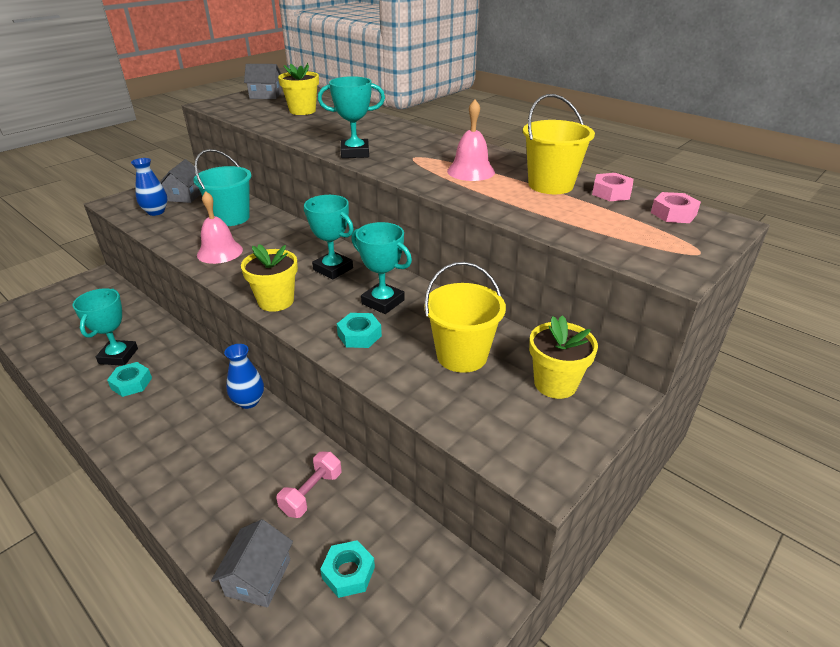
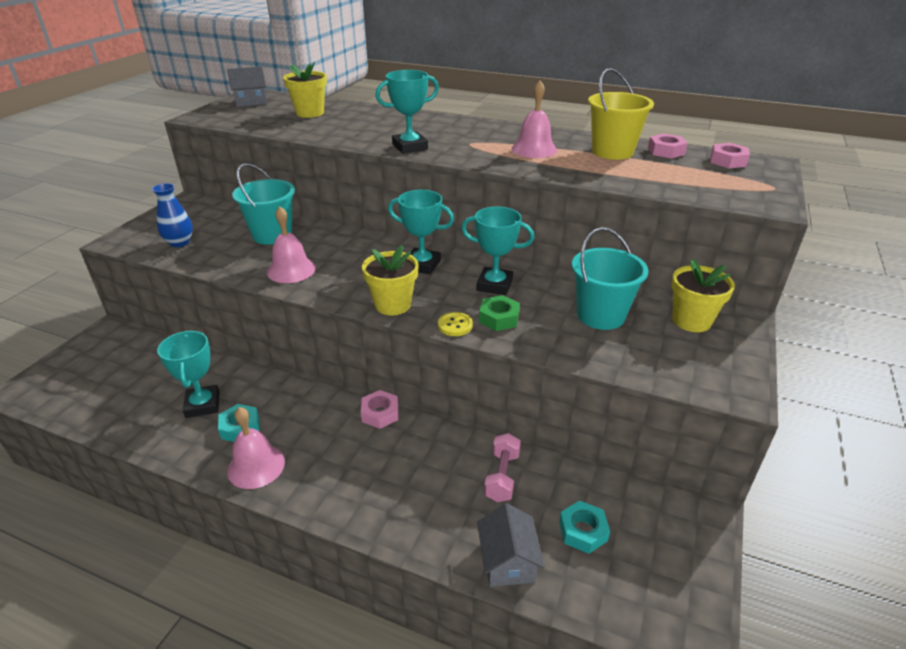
camera: 20 degrees left, 0 degrees up
grey house [160,159,201,203] -> none
blue vase [224,344,264,409] -> pink nut [361,390,398,429]
turquoise nut [337,313,382,348] -> green nut [479,295,520,331]
yellow bucket [424,262,506,373] -> turquoise bucket [572,227,649,330]
none -> pink bell [227,407,285,489]
none -> yellow button [438,312,473,336]

